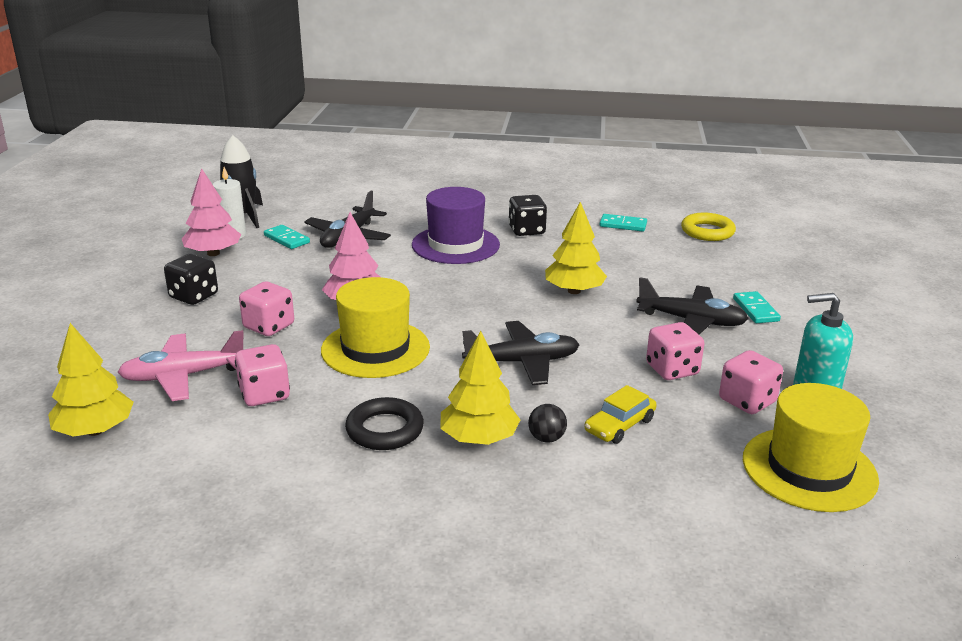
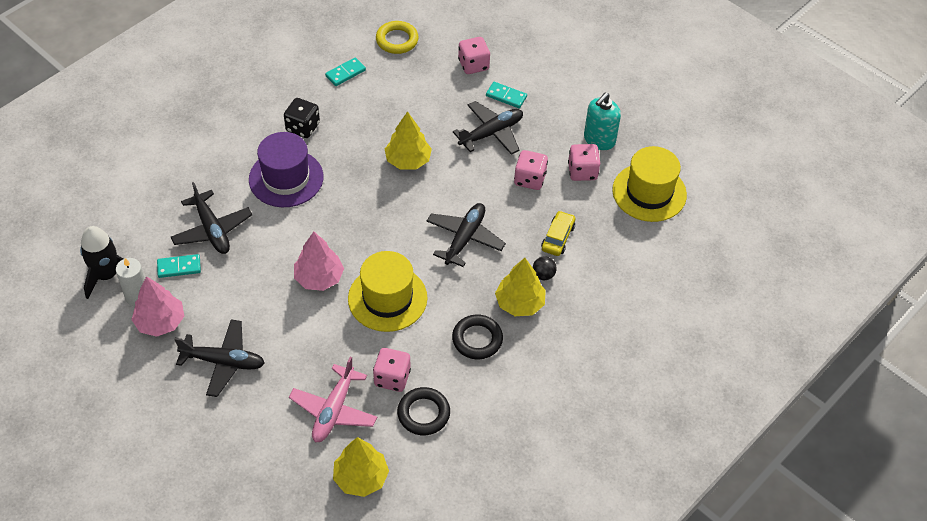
camera: 55 degrees left, 25 degrees up
black dice [164,254,218,305] -> black plane [174,319,265,397]
pink dice [239,281,294,336] -> pink dice moved to [458,37,490,74]
yellow car [584,385,657,444] -> yellow car turned 150 degrees counterclockwise [541,211,575,256]
none -> black ring [397,387,450,435]

